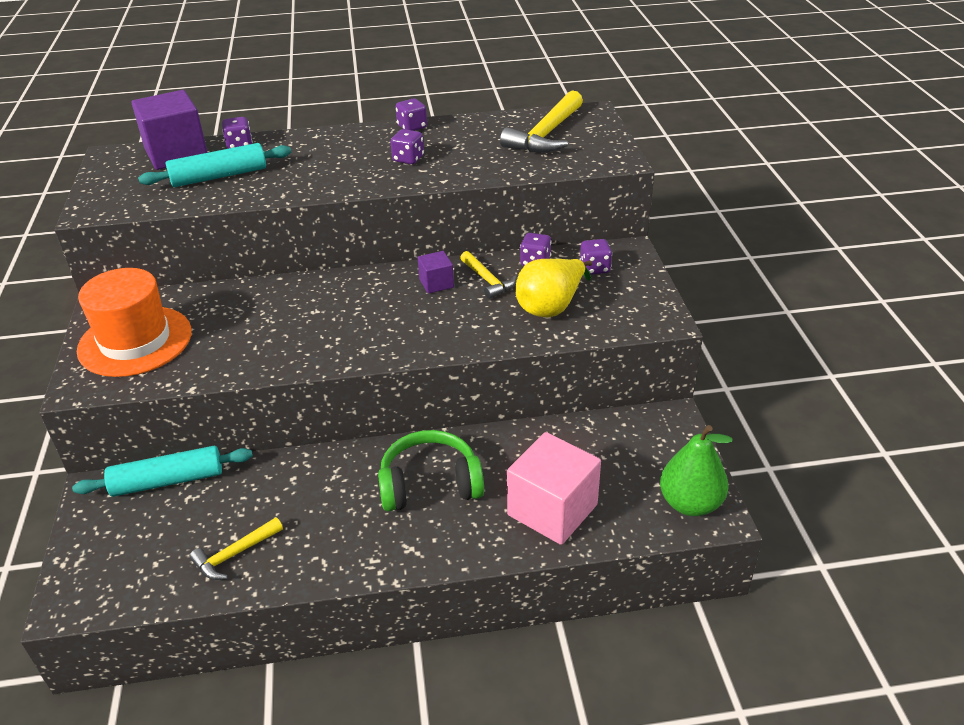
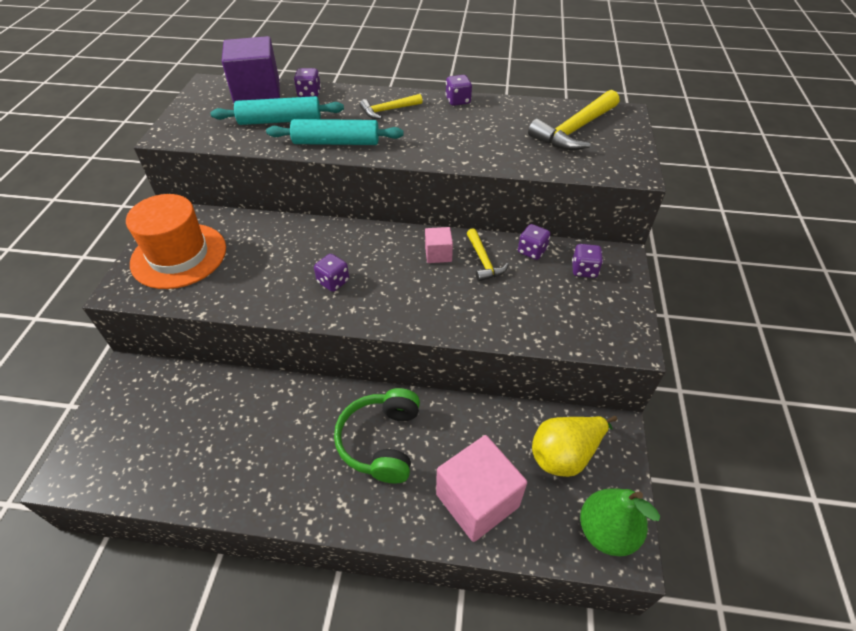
camera: 15 degrees right, 10 degrees up
turquoise rolling pin [72,446,253,497] -> turquoise rolling pin moved to [266,119,404,145]
yellow hammer [190,517,283,580] -> yellow hammer moved to [360,94,423,119]
green headphones [378,430,484,511] -> green headphones turned 90 degrees counterclockwise [334,388,420,484]
purple dice [391,129,424,164] -> purple dice moved to [314,254,349,292]
purple cube [418,251,454,294] -> pink cube [425,227,453,263]
yellow pear [515,259,592,317] -> yellow pear moved to [532,416,617,477]

